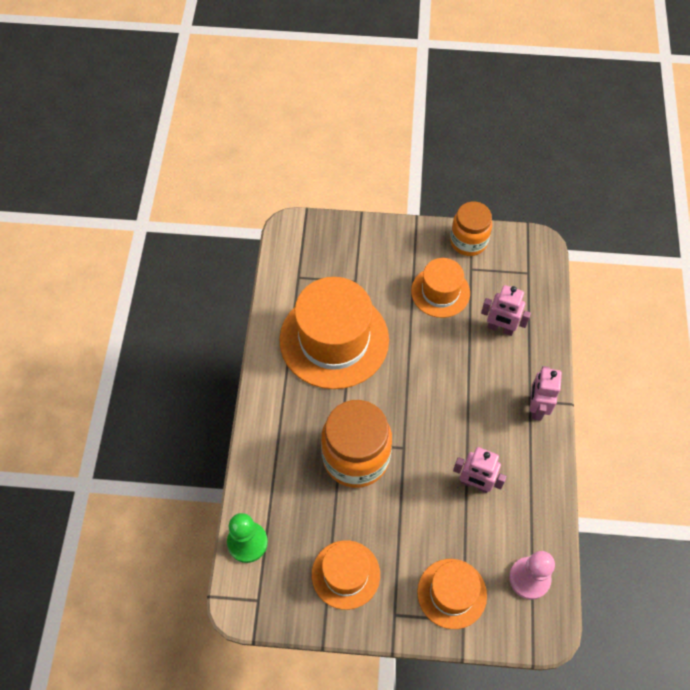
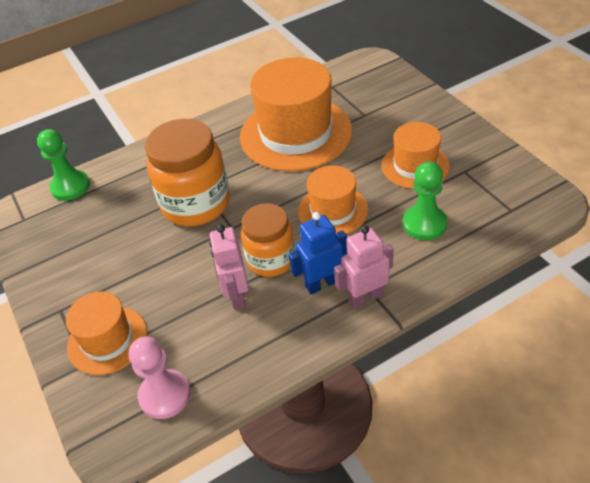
camera: 60 degrees right, 15 degrees down
orange hat [312,540,380,610] -> orange hat moved to [298,165,368,234]
orange jar [450,202,492,256] -> orange jar moved to [241,203,295,277]
pink robot [481,285,531,336] -> green pawn [403,161,447,240]
none -> blue robot [289,212,347,294]

